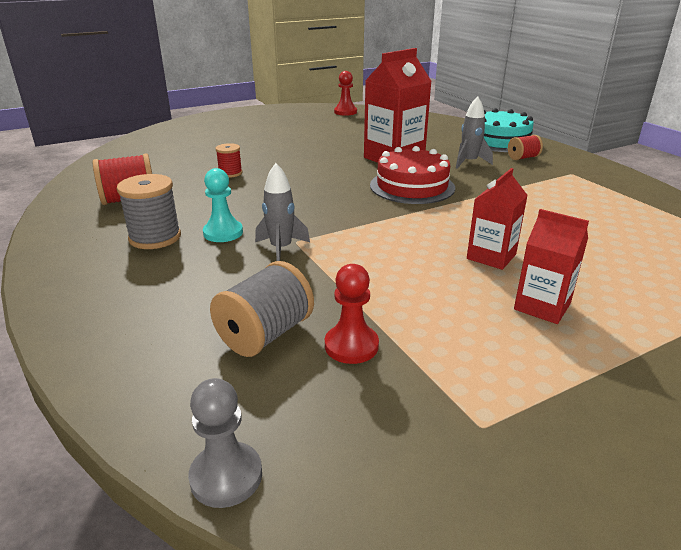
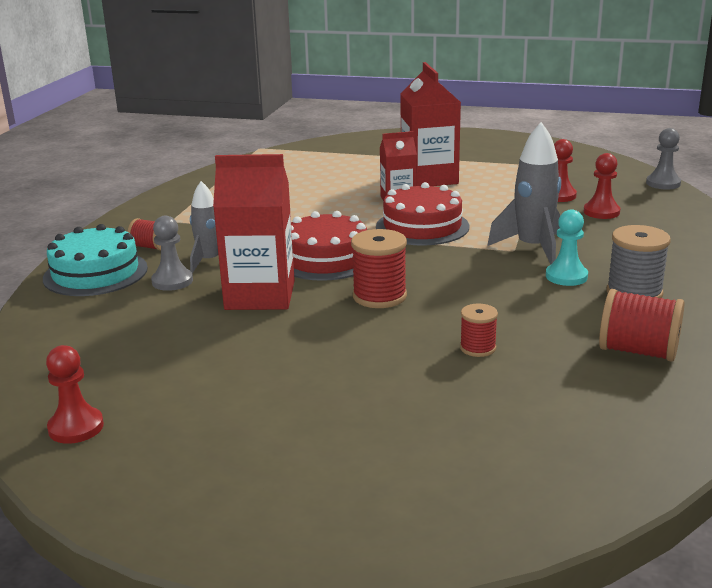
camera: 135 degrees left, 5 degrees down
grey spool [210,261,314,357] -> red pawn [584,153,620,219]
grey rocket [255,163,310,261] -> grey rocket [487,122,561,265], size x1.54
red carton [514,209,589,324] -> red carton [400,62,461,186], size x1.68
none -> grey pawn [151,216,193,291]
none -> red spool [351,229,407,308]
none -> red cake [376,182,469,246]

